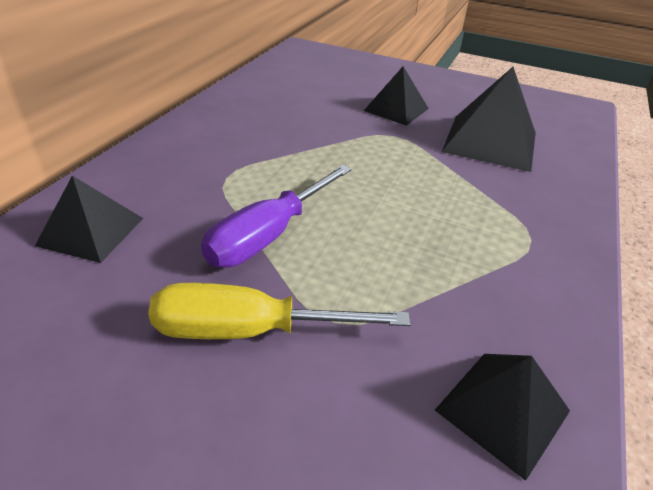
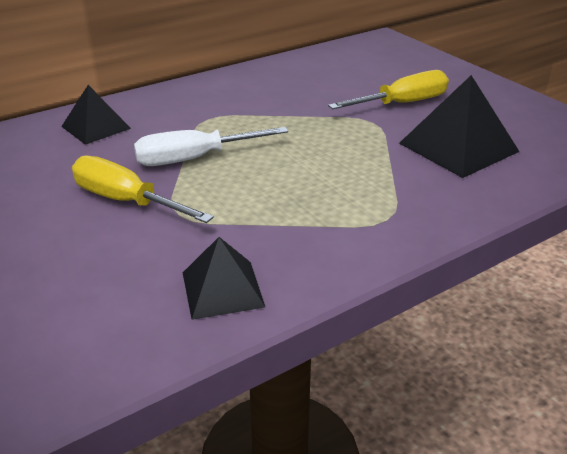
camera: 35 degrees right, 5 degrees down
purple screwdriver [201,165,352,267] -> white screwdriver [134,127,288,166]
black pyramid [364,66,429,126] -> yellow screwdriver [328,70,449,109]

